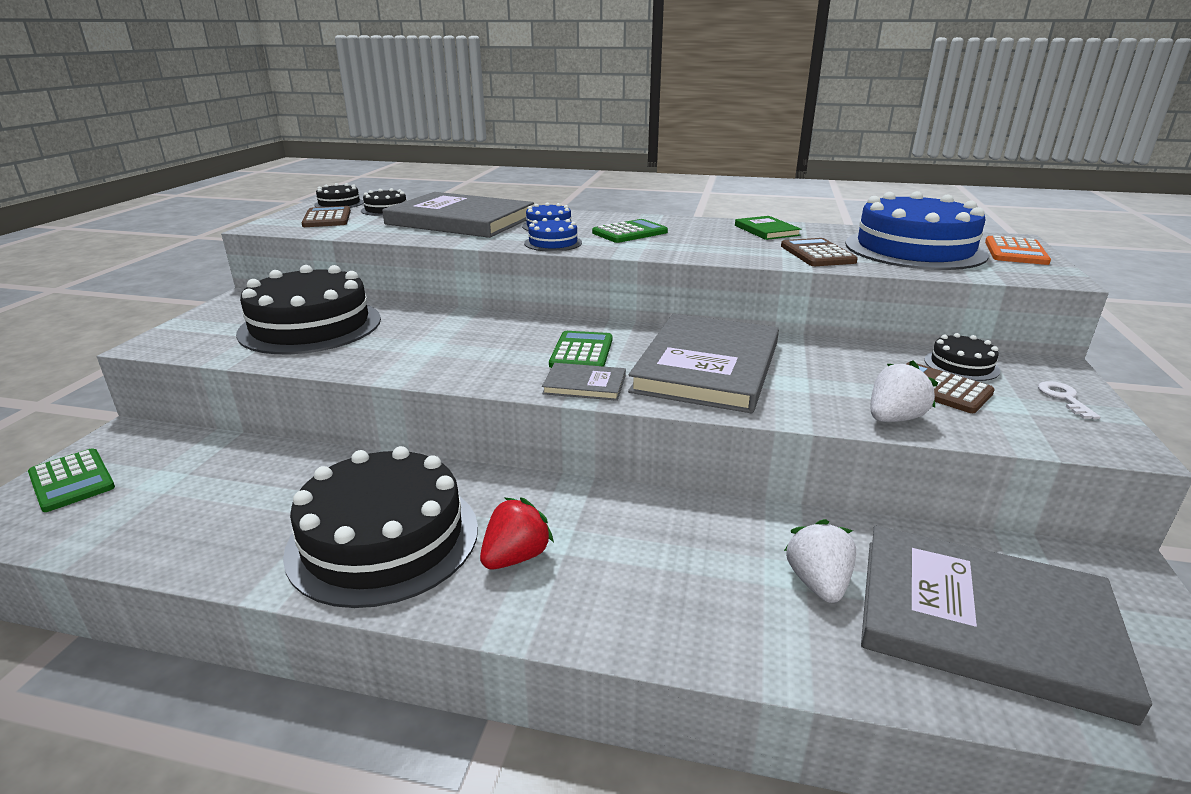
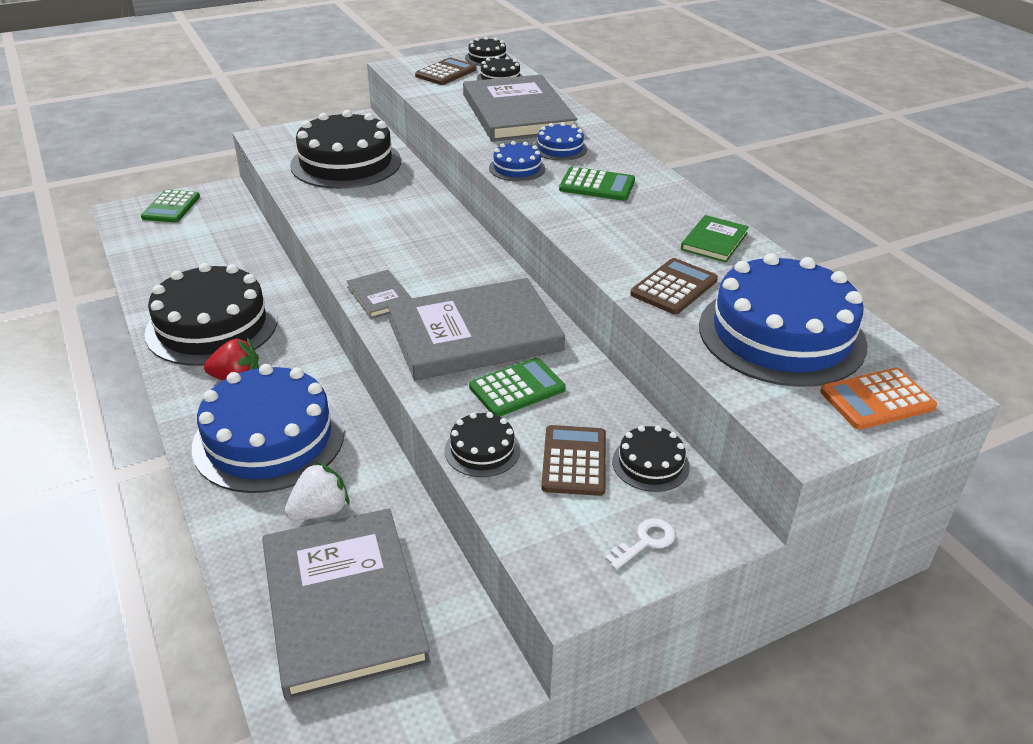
camera: 50 degrees right, 10 degrees up
green calculator [549,331,612,368] -> green calculator moved to [469,358,566,416]
white strawberry [870,360,938,422] -> black cake [445,412,520,477]
none -> blue cake [192,364,345,493]

